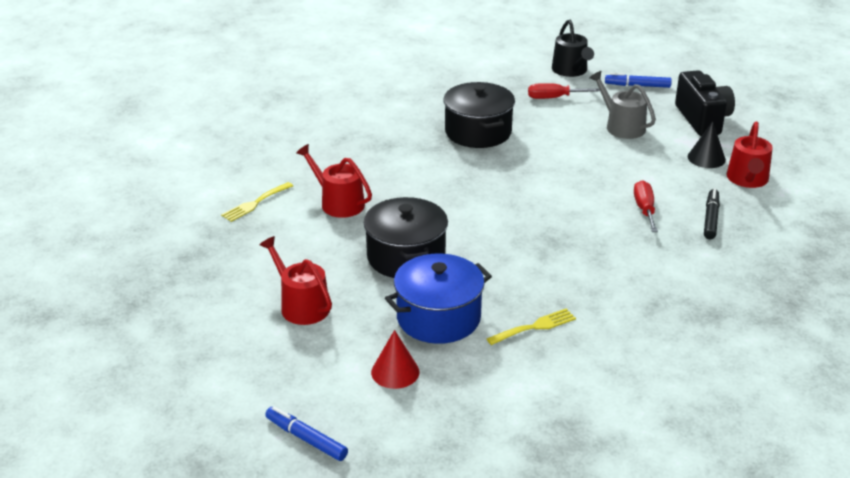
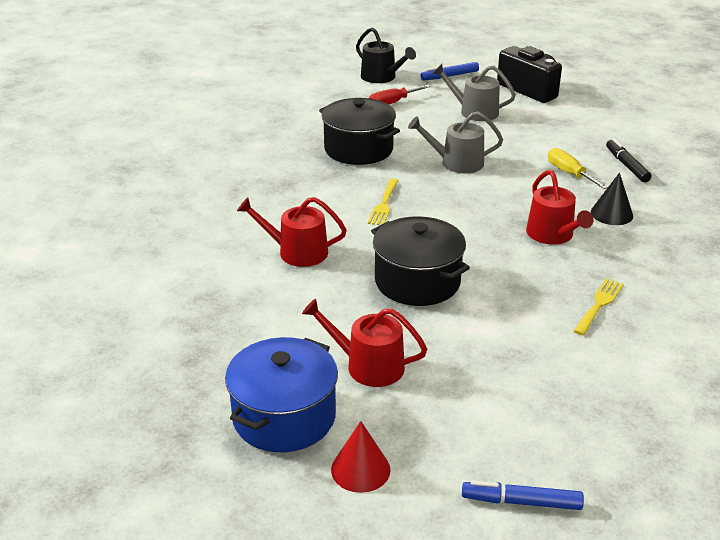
camera: 30 degrees left, 0 degrees up
yellow fork [221,182,293,222] -> yellow fork moved to [368,179,399,225]
red cone [371,330,419,389] -> red cone moved to [331,421,391,493]
blue pot [385,253,492,344] -> blue pot moved to [225,337,338,452]
red screwdriver [634,180,658,232] -> yellow screwdriver [548,148,608,189]
black cone [688,121,726,168] -> black cone moved to [591,173,633,225]
red watering can [726,122,773,188] -> red watering can moved to [526,170,594,244]
none -> grey watering can [408,111,503,173]

